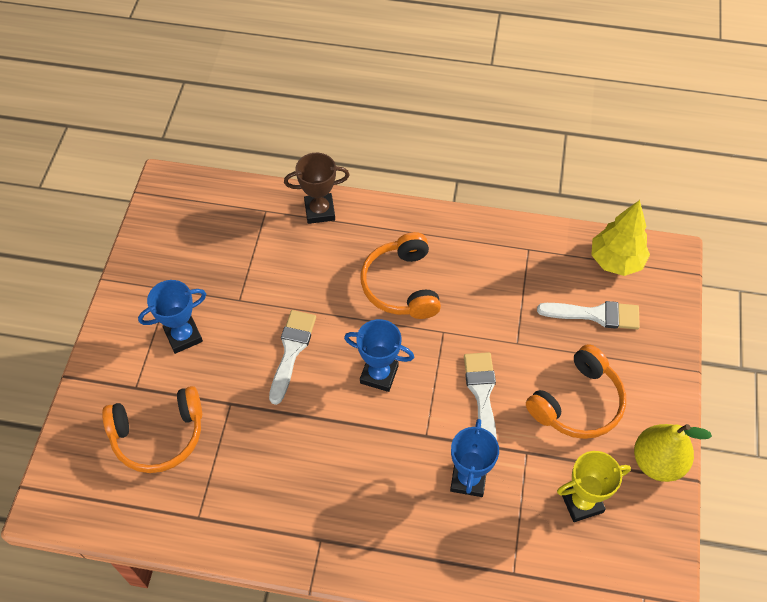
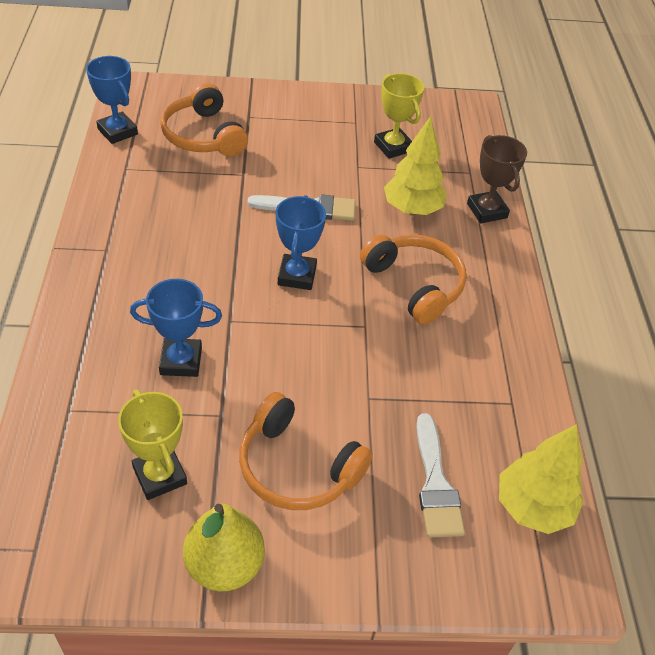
camera: 75 degrees right, 10 degrees down
blue trophy [138,280,206,354] -> blue trophy moved to [86,56,138,144]
orange headphones [361,232,441,319] -> orange headphones turned 75 degrees clockwise [360,234,466,325]
white brush [464,352,497,440] -> none
none -> yellow trophy [374,73,424,159]
none -> yellow tree [384,116,447,215]

